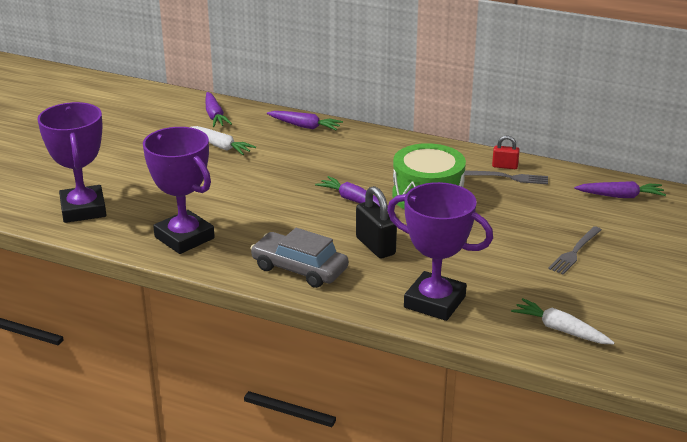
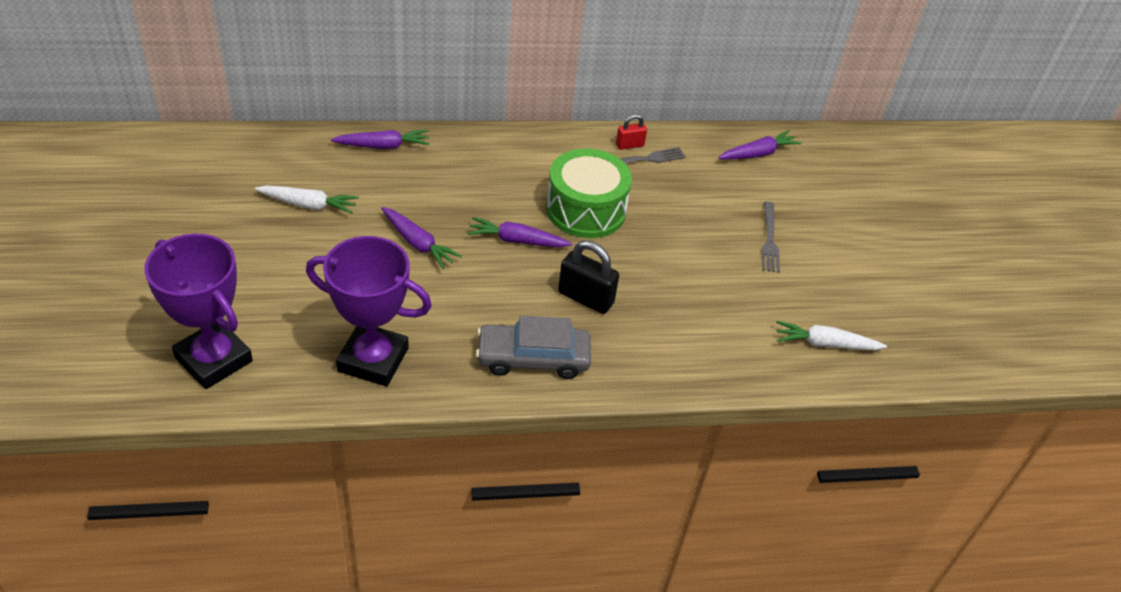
camera: 35 degrees left, 15 degrees up
purple carrot [206,92,232,127] -> purple carrot moved to [381,207,462,269]
purple trophy [387,182,493,321] -> none

